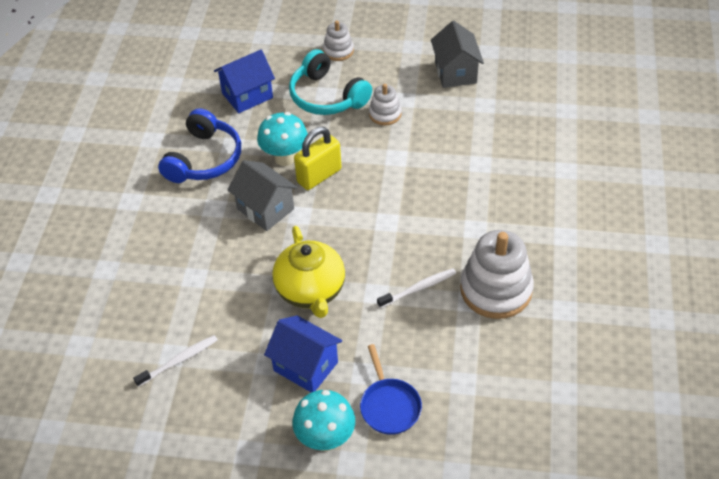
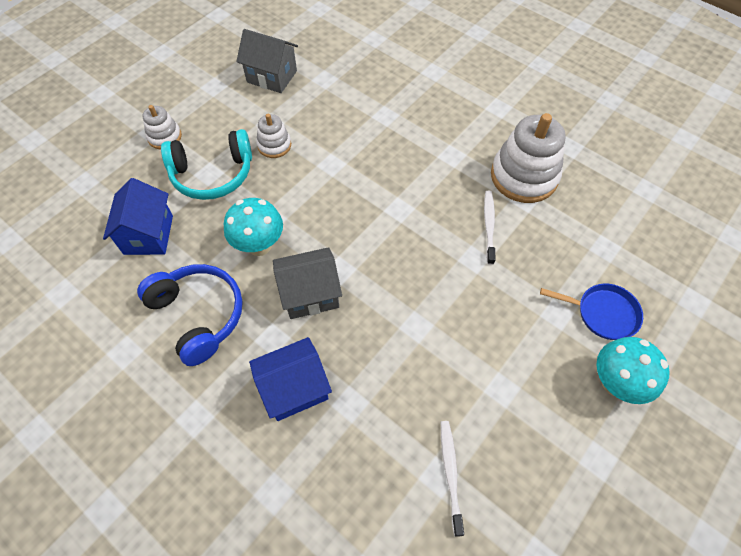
camera: 60 degrees left, 10 degrees up
blue house [264,316,342,393] -> blue house moved to [249,337,332,421]
yellow teapot [272,226,345,318] -> none
yellow padlock [294,127,341,190] -> none

